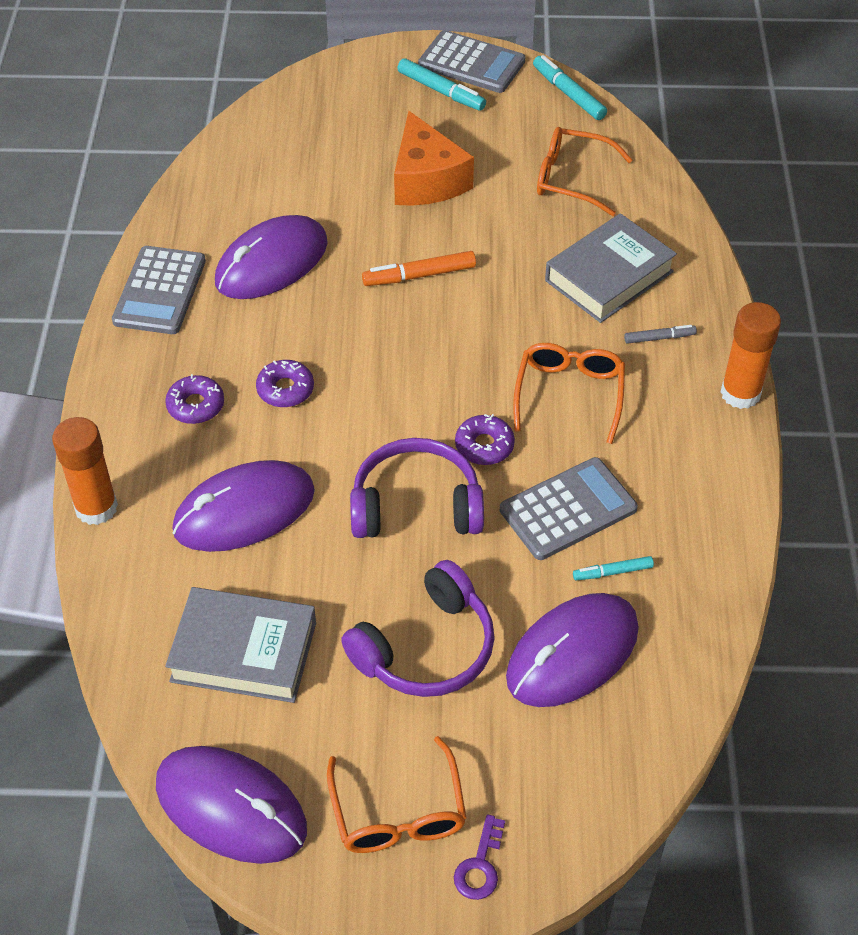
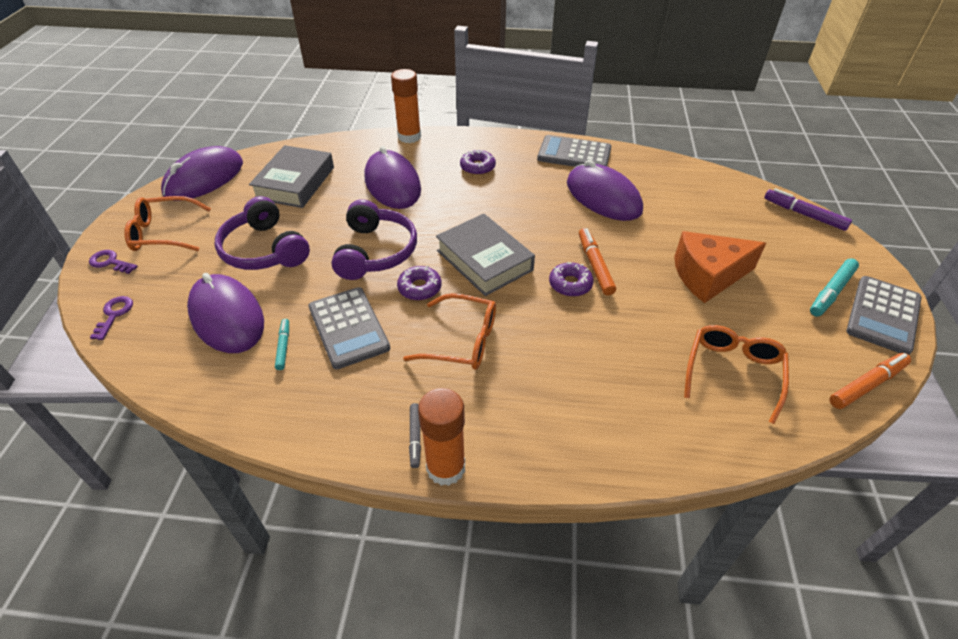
camera: 95 degrees right, 5 degrees down
purple donut [256,360,314,407] -> purple donut moved to [549,262,594,297]
turquoise marker [533,55,607,120] -> orange marker [830,353,911,409]
grey book [545,213,677,323] -> grey book moved to [436,213,535,296]
grey marker [624,325,697,344] -> grey marker moved to [409,403,421,468]
none -> purple key [90,296,133,340]
none -> purple marker [764,188,852,231]

